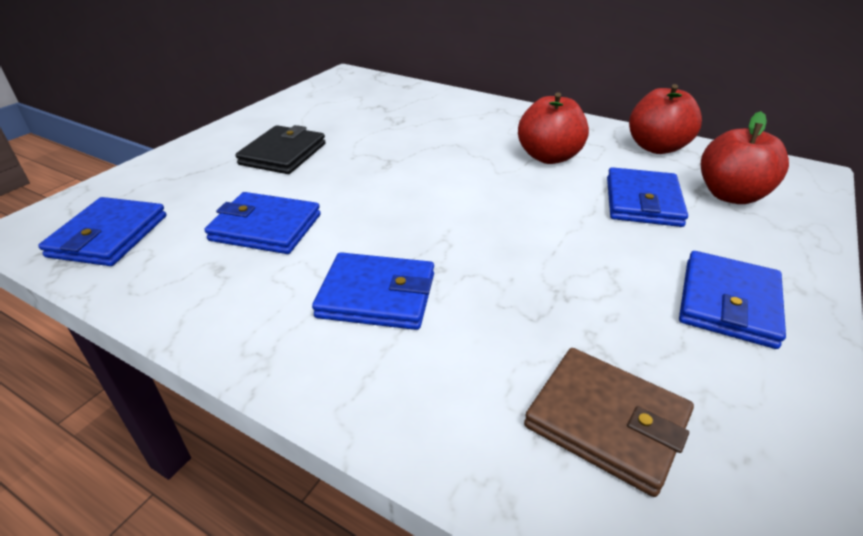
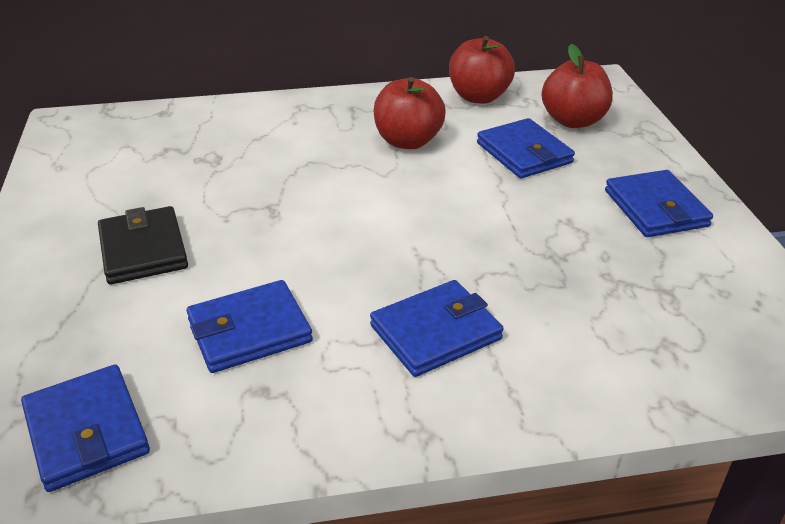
camera: 40 degrees left, 0 degrees up
brown wallet [524,348,694,497] -> none

